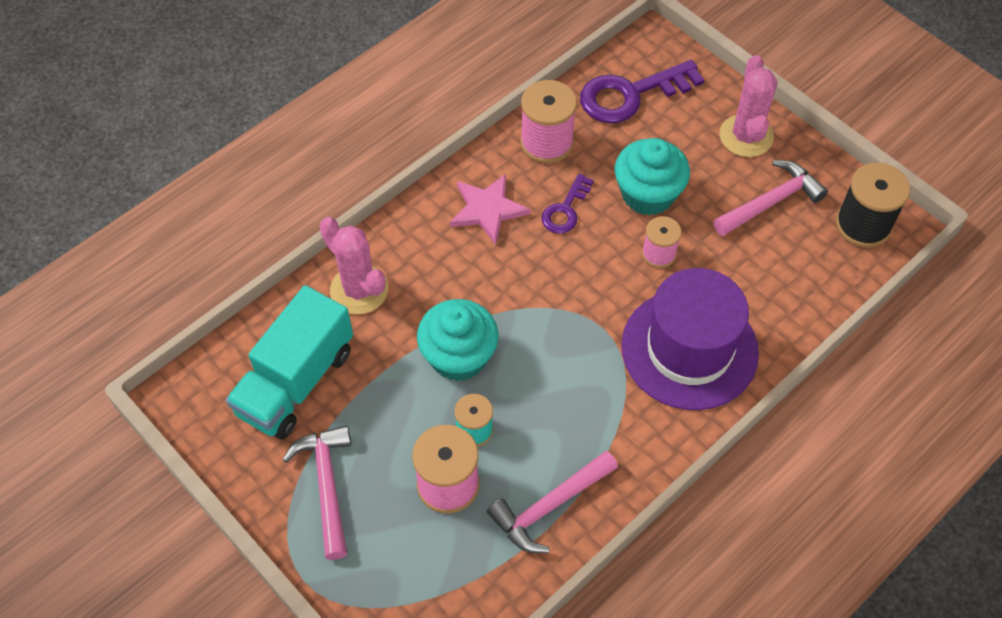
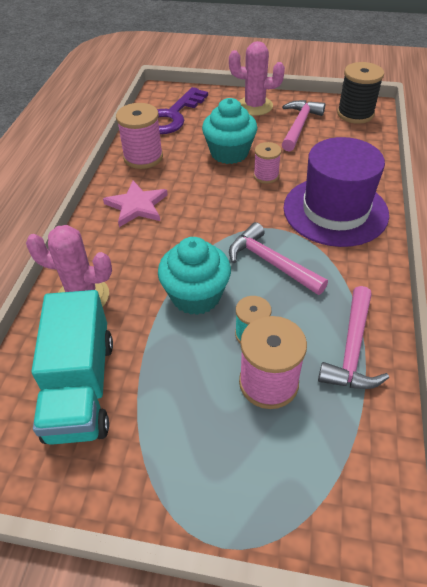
camera: 35 degrees left, 10 degrees down
pink hammer [282,425,351,560] -> pink hammer moved to [229,222,328,295]
purple key [541,174,594,234] -> none
pink cactus [720,55,777,157] -> pink cactus turned 45 degrees counterclockwise [229,41,285,116]

